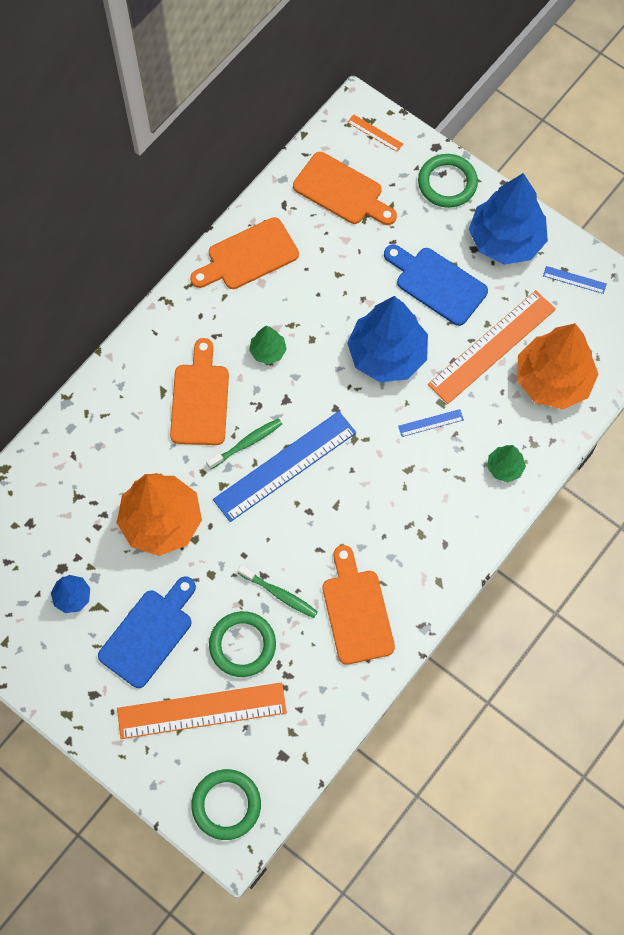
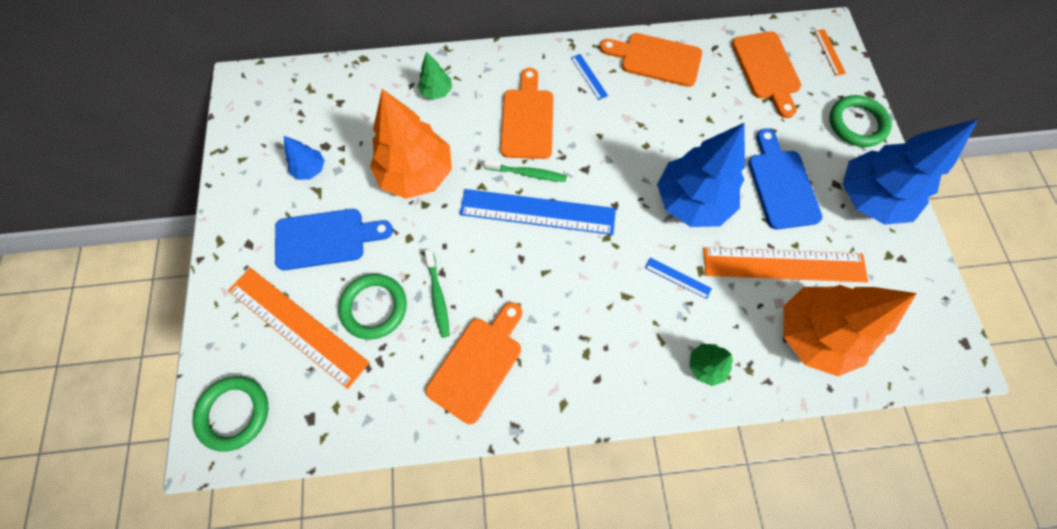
camera: 45 degrees right, 0 degrees up
orange cutting board [170,338,229,445] -> orange cutting board turned 45 degrees counterclockwise [500,68,553,159]
green tree [249,325,287,364] -> green tree moved to [418,51,452,100]
blue ruler [543,266,606,294] -> blue ruler moved to [571,54,608,100]

